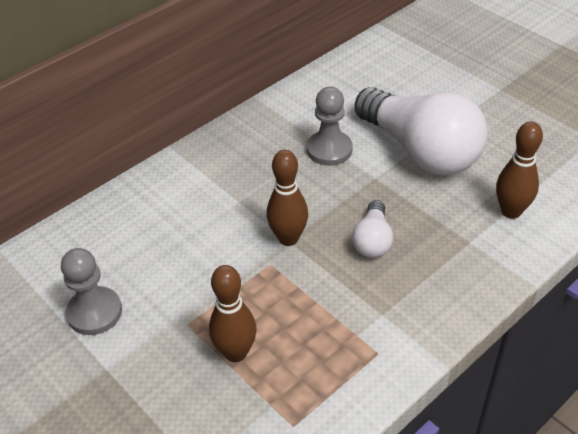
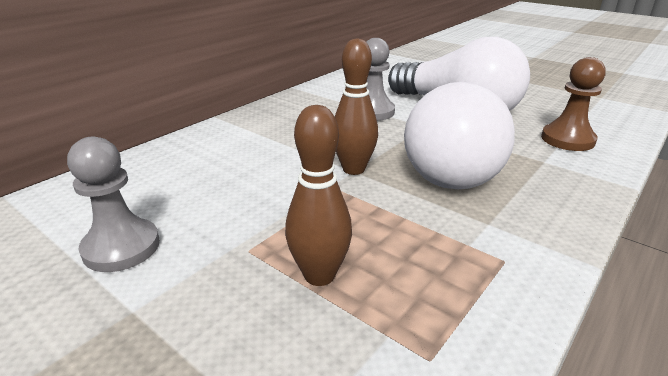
camera: 10 degrees left, 15 degrees down
white light bulb [352,200,393,258] -> white light bulb [404,82,515,189], size x2.19
brown bowling pin [496,121,543,219] -> brown pawn [541,57,605,151]

